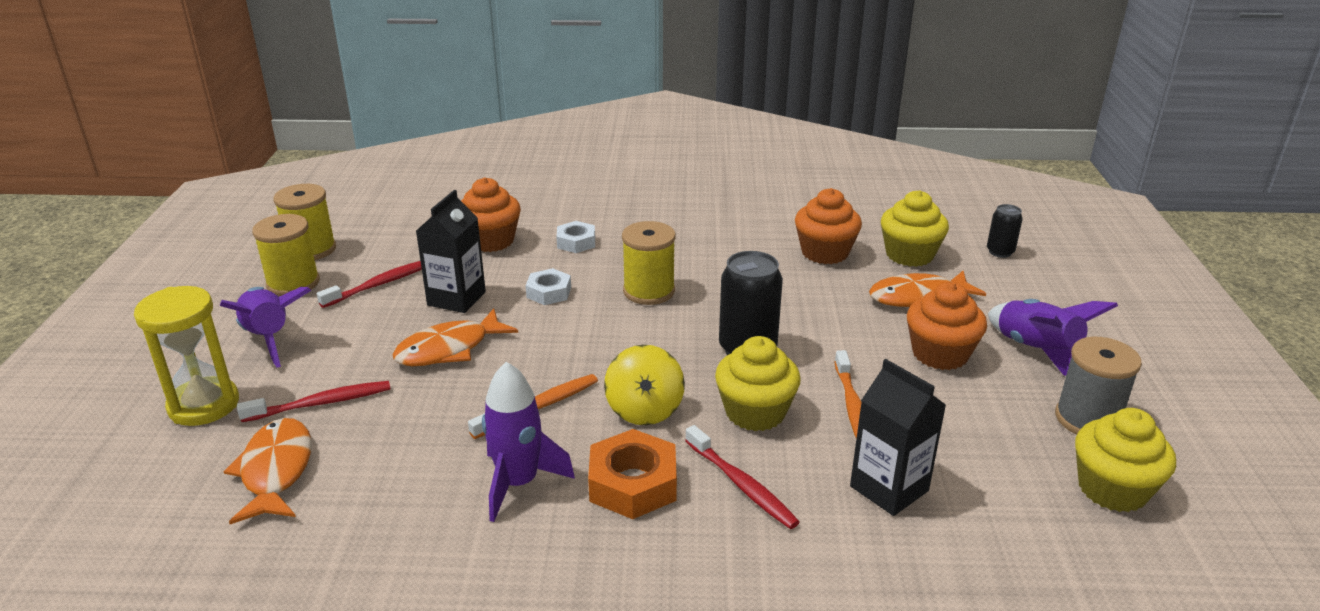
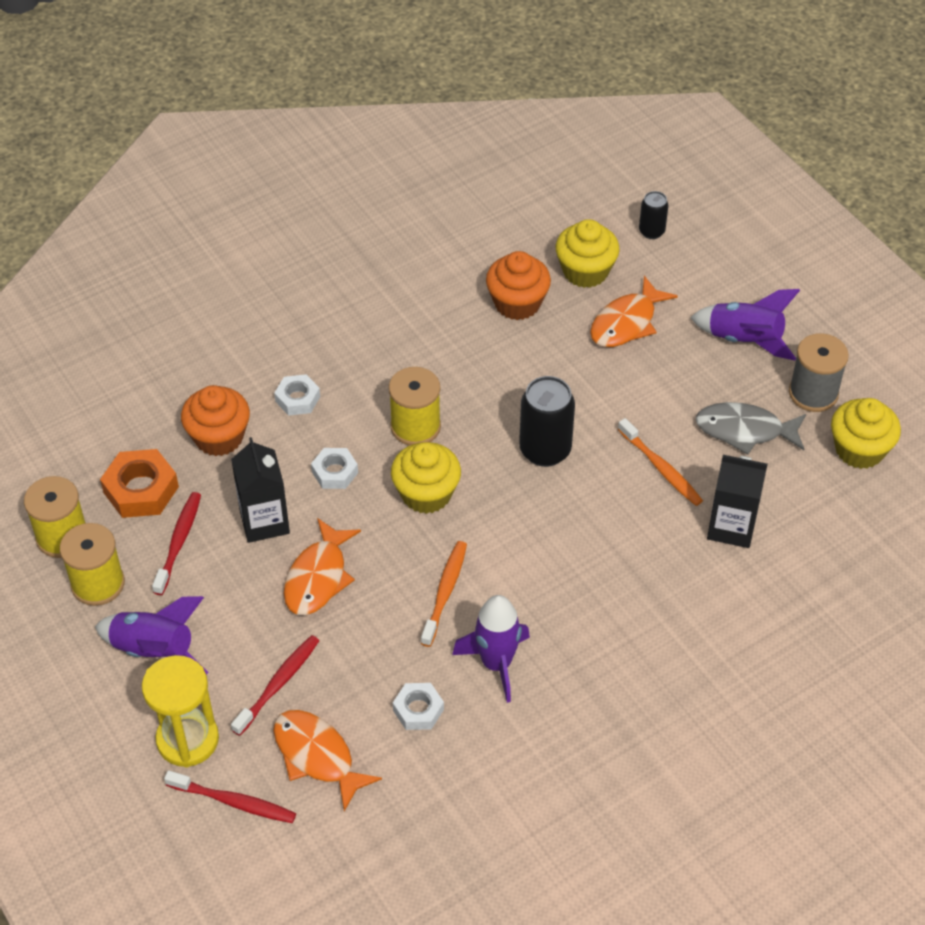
camera: 35 degrees left, 20 degrees up
orange nut [588,429,677,519] -> orange nut moved to [100,449,179,518]
yellow spinning top [604,345,685,425] -> none
red toothbrush [685,425,799,529] -> red toothbrush moved to [164,770,296,823]
yellow cupcake [715,336,801,431] -> yellow cupcake moved to [391,442,461,514]
orange cupcake [907,282,987,370] -> none
none -> white nut [393,683,444,730]
none -> grey fish [696,402,806,455]

